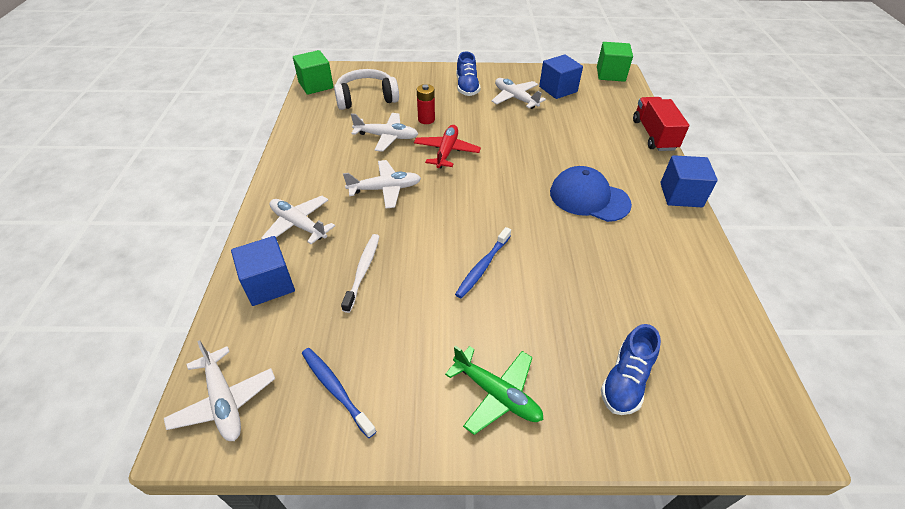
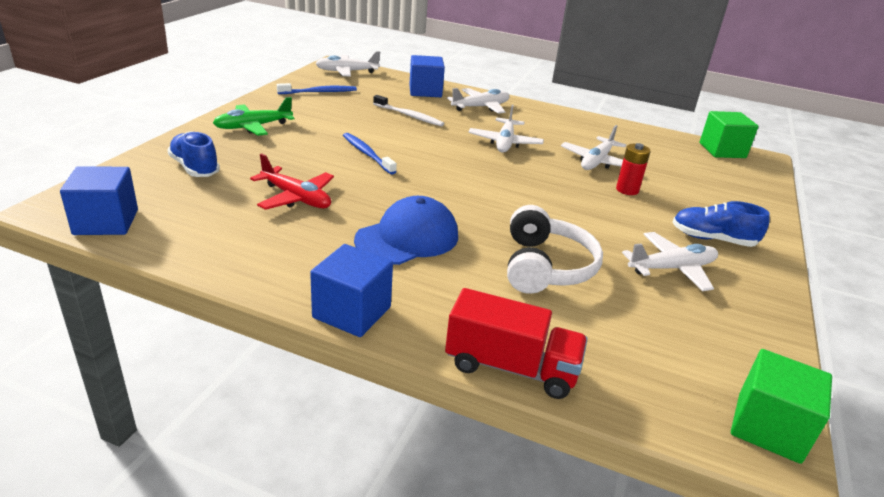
camera: 110 degrees right, 15 degrees down
white headphones [334,69,399,110] -> white headphones moved to [507,205,603,294]
red plane [414,125,481,169] -> red plane moved to [250,153,334,210]
blue cube [539,54,583,99] -> blue cube moved to [60,166,138,235]

